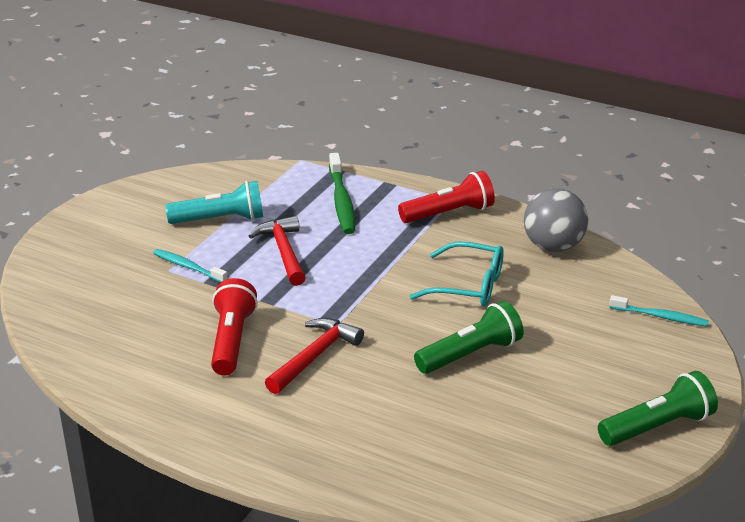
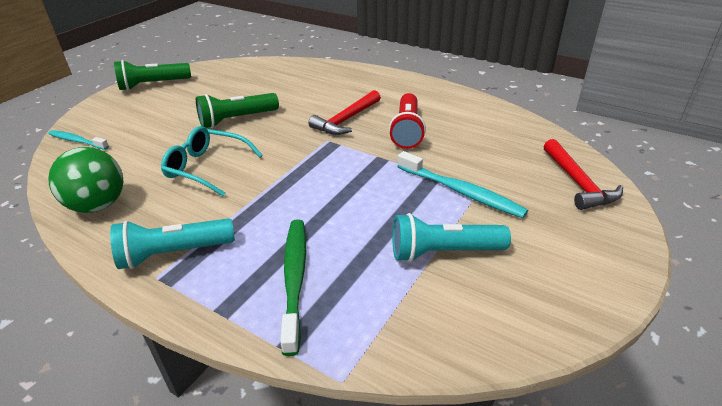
camera: 175 degrees left, 5 degrees up
turquoise toothbrush [153,249,228,282] -> turquoise toothbrush [397,151,528,218], size x1.58
red hammer [249,216,306,286] -> red hammer moved to [544,139,623,210]
red flashlight [398,171,495,223] -> turquoise flashlight [110,218,235,269]
grey ball [524,188,588,252] -> green ball [48,147,123,213]

